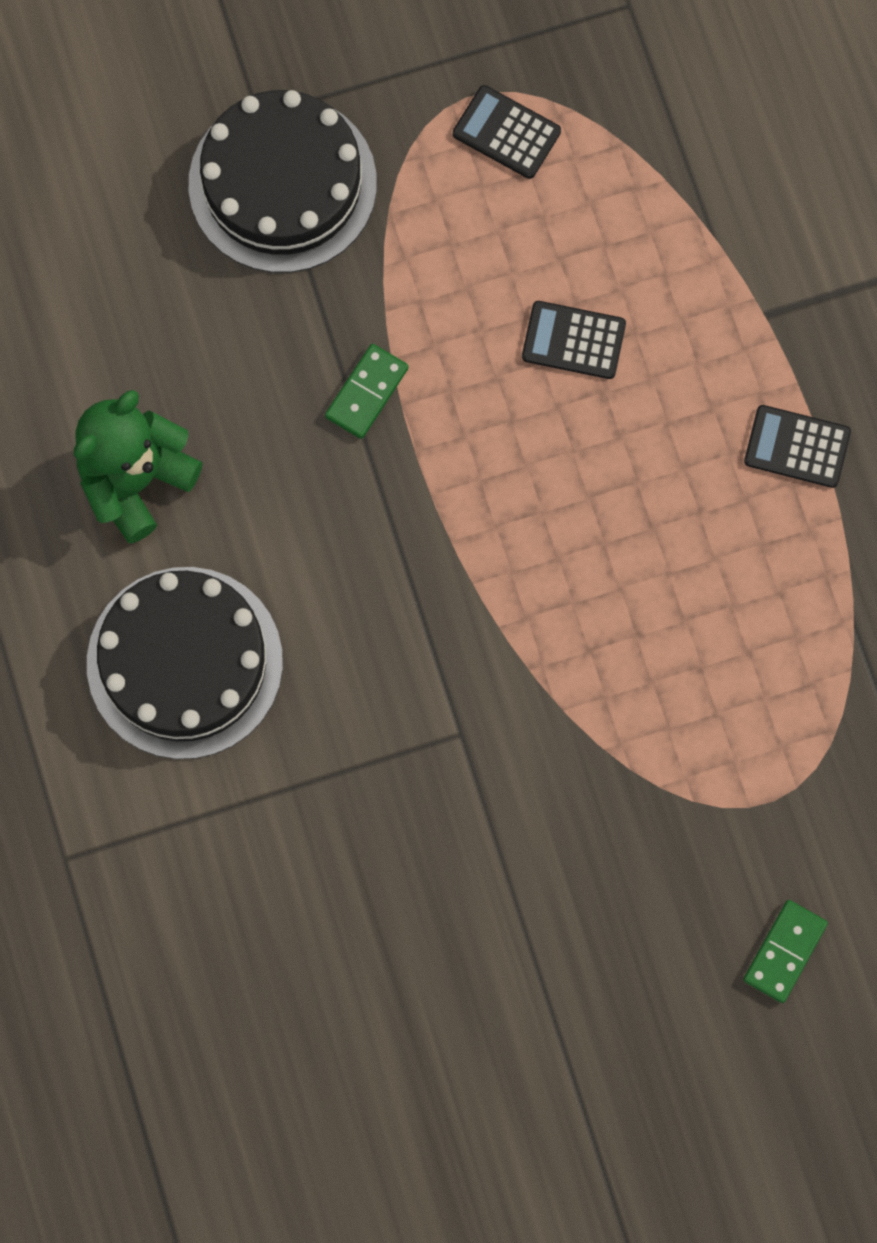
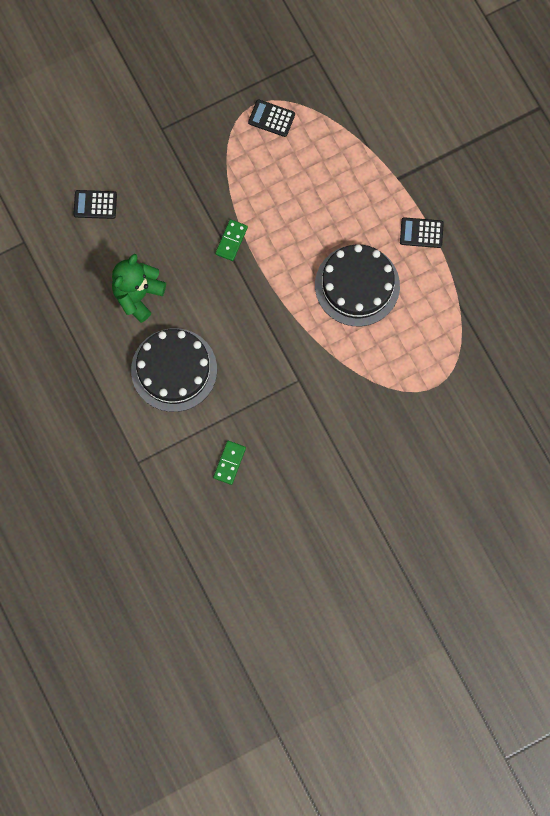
camera: 10 degrees left, 0 degrees up
black cake [189,90,377,273] -> black cake moved to [315,244,400,326]
black calculator [522,301,626,379] -> black calculator moved to [73,190,117,219]
green domino [743,900,828,1003] -> green domino moved to [213,441,246,485]

